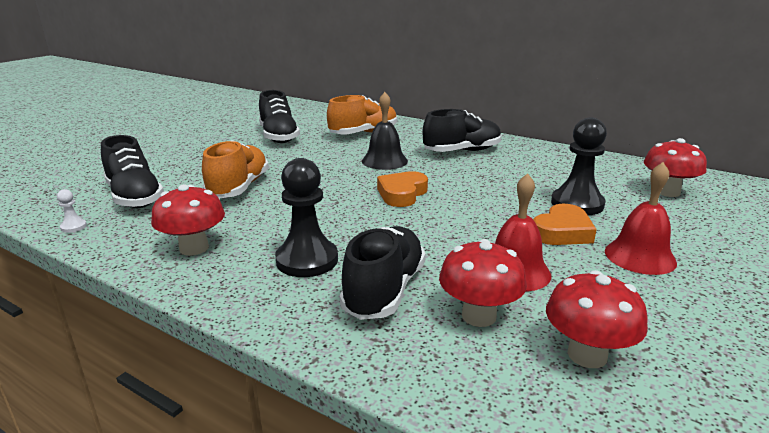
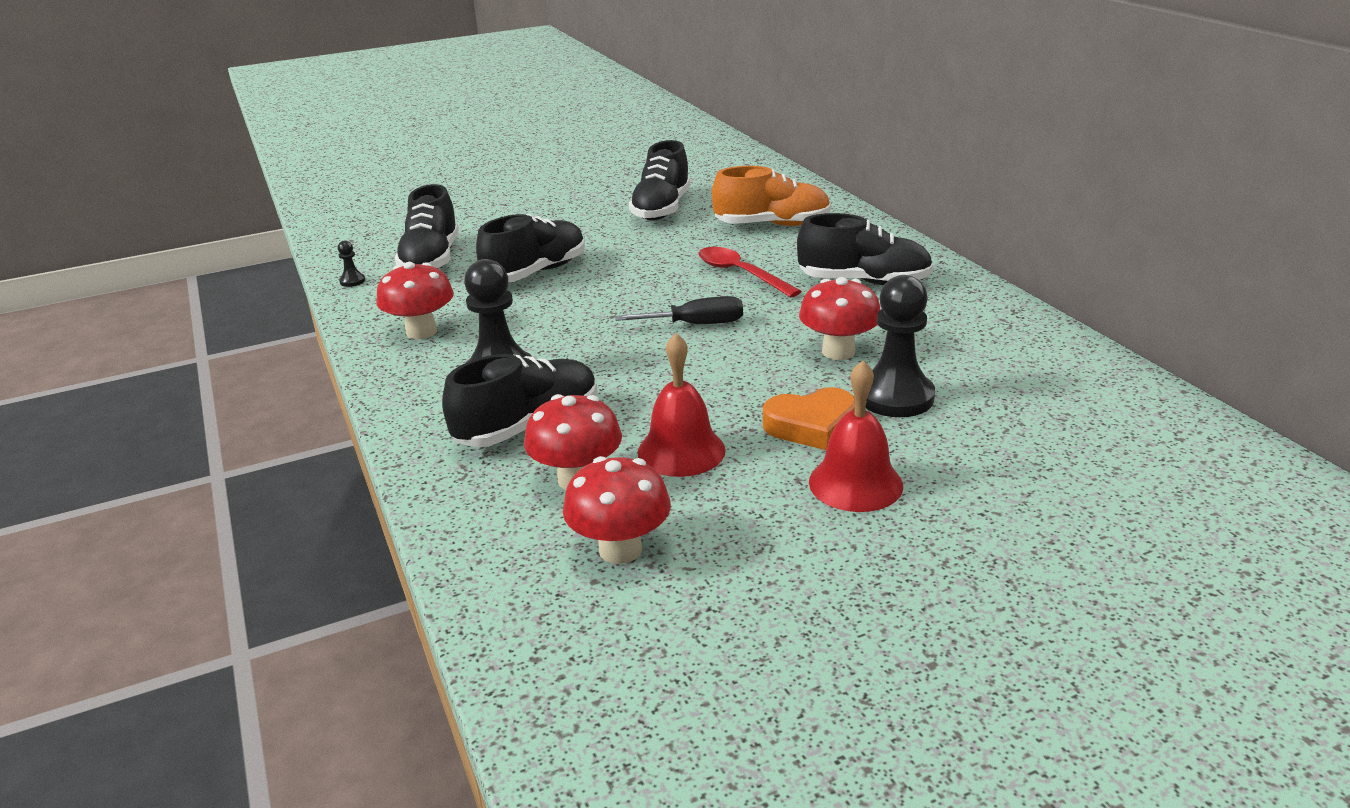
camera: 35 degrees right, 5 degrees up
white pawn [57,189,87,233] -> black pawn [337,240,365,287]
orange shoe [202,140,269,198] -> black shoe [476,214,585,283]
black bell [362,92,408,170] -> red spoon [698,247,801,297]
orange heart [377,171,428,207] -> black screwdriver [615,296,743,324]
red mushroom [644,138,707,197] -> red mushroom moved to [799,277,880,360]

